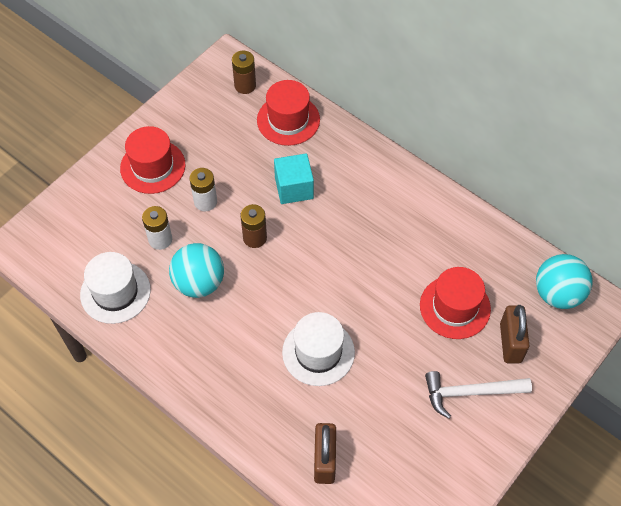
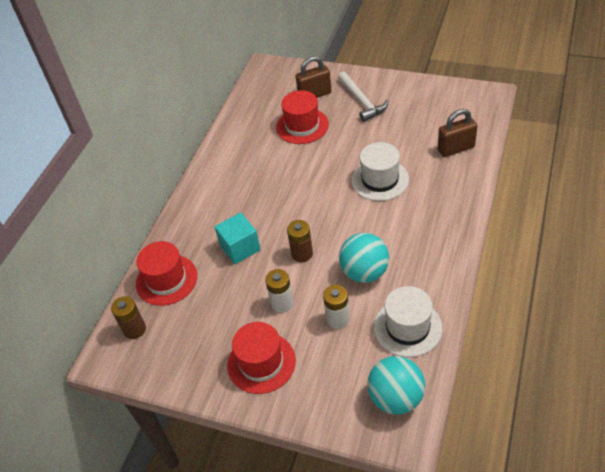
camera: 105 degrees left, 10 degrees down
turquoise ball [536,254,593,309] -> turquoise ball moved to [367,356,425,415]

